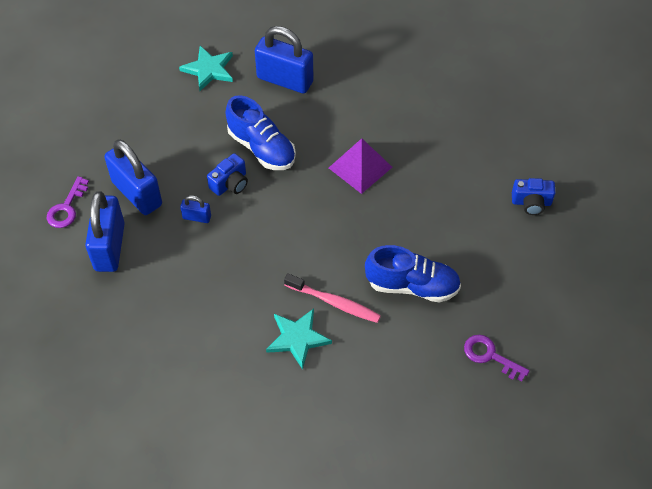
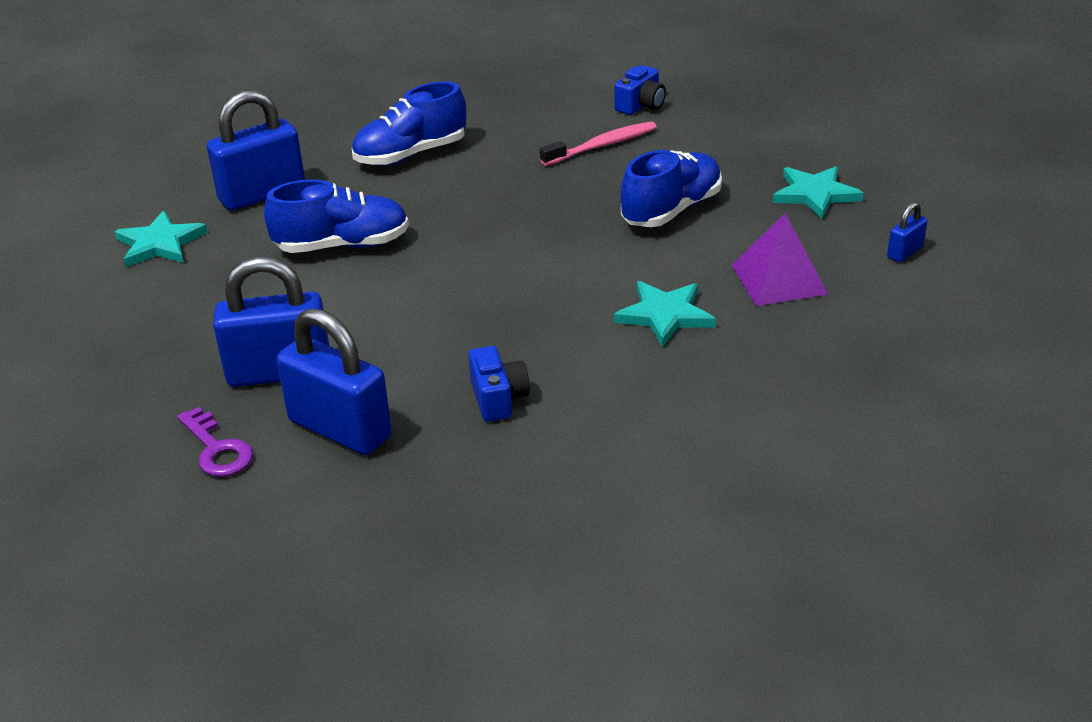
camera: 55 degrees left, 20 degrees down
blue padlock [180,195,211,223] -> blue padlock moved to [887,202,928,262]
blue camera [207,153,248,196] -> blue camera moved to [468,346,530,422]
pink toothbrush [284,273,381,323] -> pink toothbrush moved to [540,121,657,166]
purple pyramid [329,138,392,194] -> purple pyramid moved to [732,214,829,306]
purple key [464,335,530,382] -> turquoise star [773,166,864,219]
none -> blue shoe [352,81,466,166]

